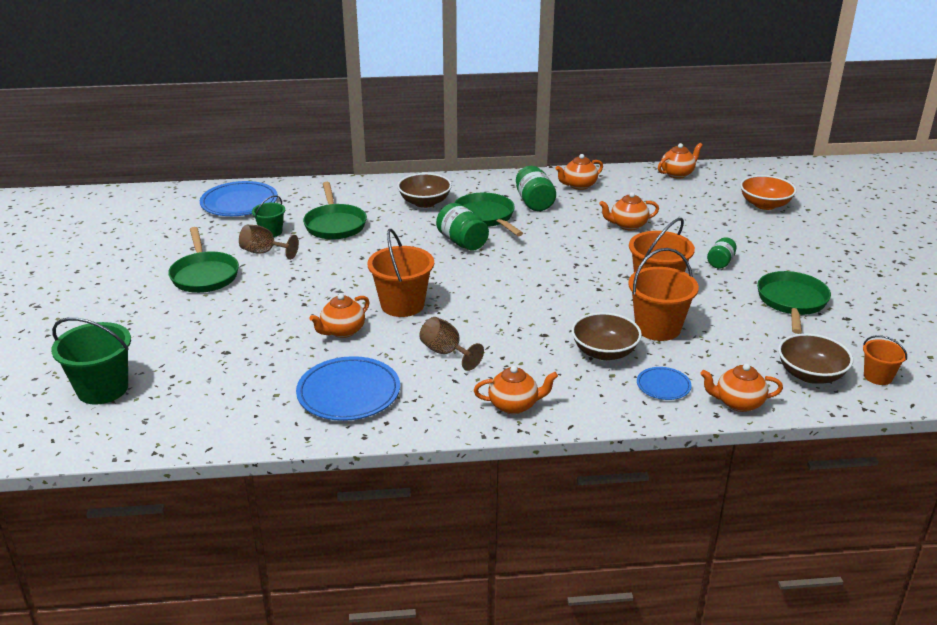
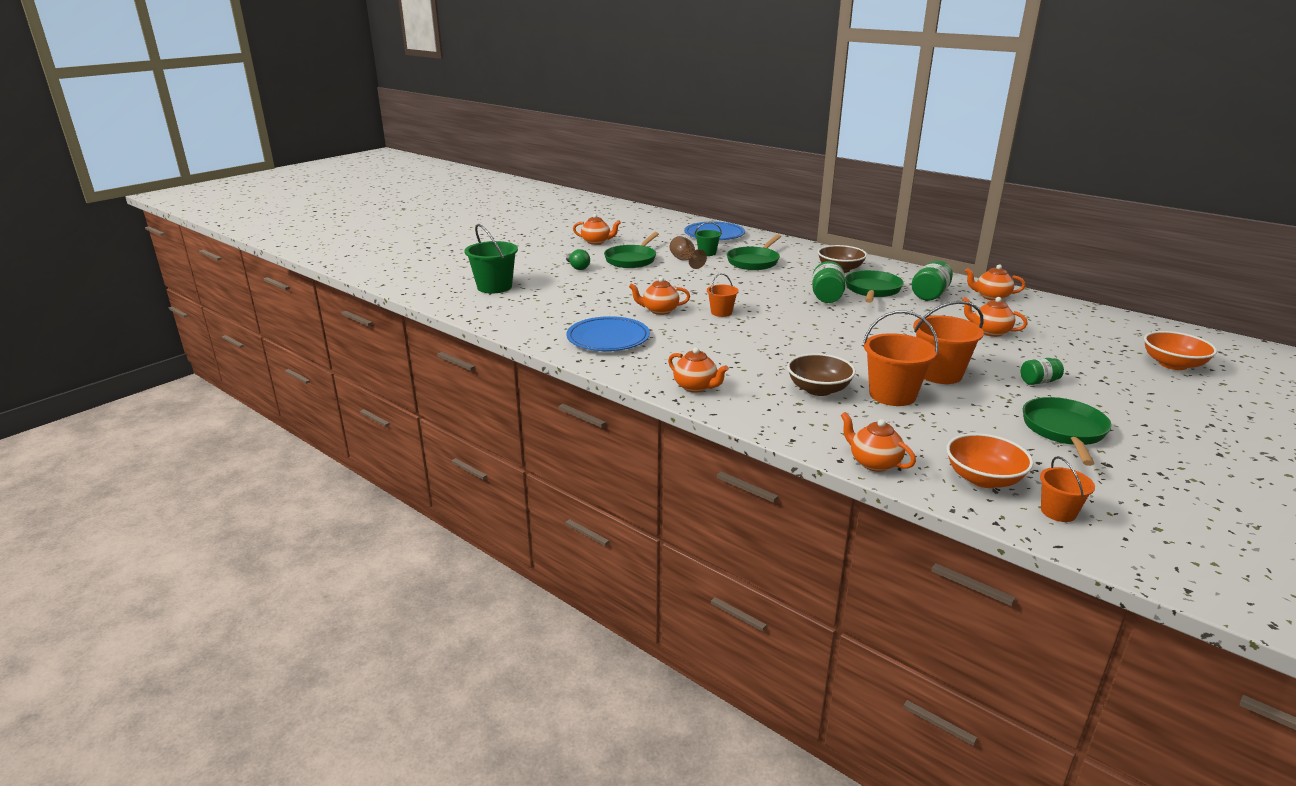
camera: 45 degrees right, 5 degrees down
orange bucket [367,229,434,317] -> orange bucket [707,273,739,317], size x0.57
brown goblet [419,317,484,371] -> none
blue plate [637,367,692,400] -> none
orange teapot [658,143,703,179] -> orange teapot moved to [573,214,621,245]
green pan [757,271,831,334] -> green pan turned 45 degrees counterclockwise [1023,397,1112,466]
brown bowl [778,333,853,384] -> orange bowl [946,433,1033,488]
none -> green light bulb [566,249,590,270]

